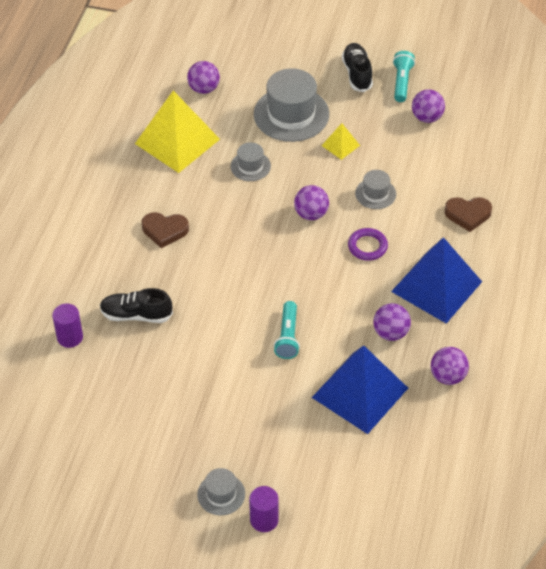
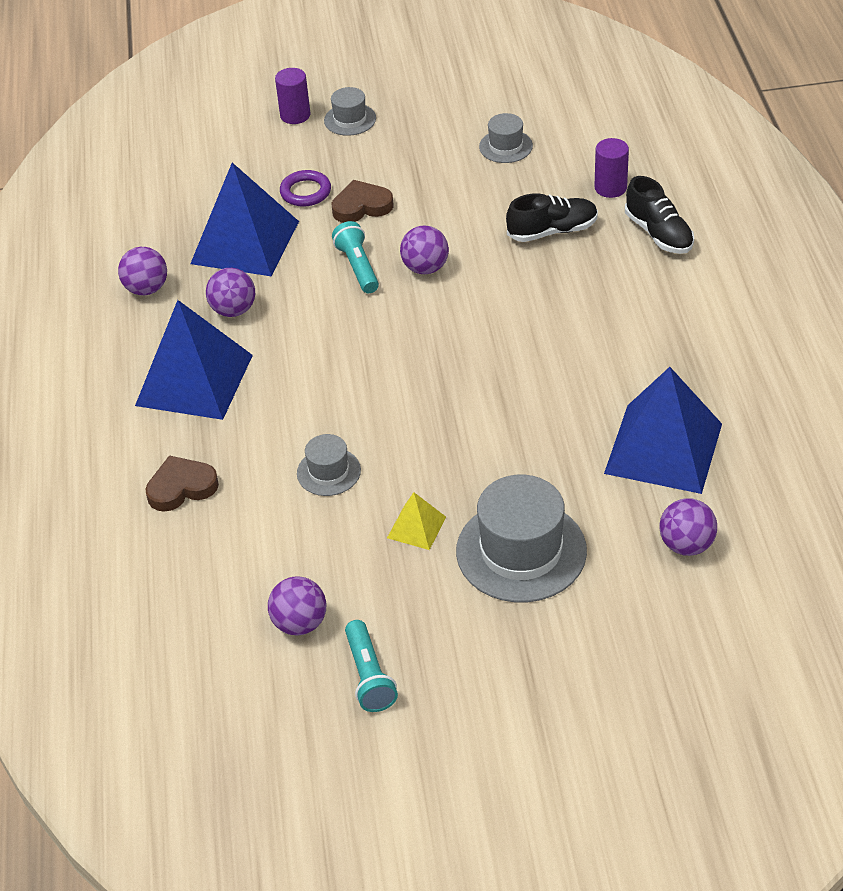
camera: 160 degrees right, 5 degrees down
yellow pyramid [135,91,220,173] -> blue pyramid [604,367,722,494]
brown heart [142,212,189,248] -> brown heart moved to [332,180,394,223]
grey hat [231,142,271,181] -> grey hat moved to [479,113,533,163]
purple ball [294,185,329,220] -> purple ball moved to [400,225,449,274]
black shoe [342,43,373,92] -> black shoe moved to [625,176,694,254]
purple ring [348,228,388,261] -> purple ring moved to [280,170,331,207]

